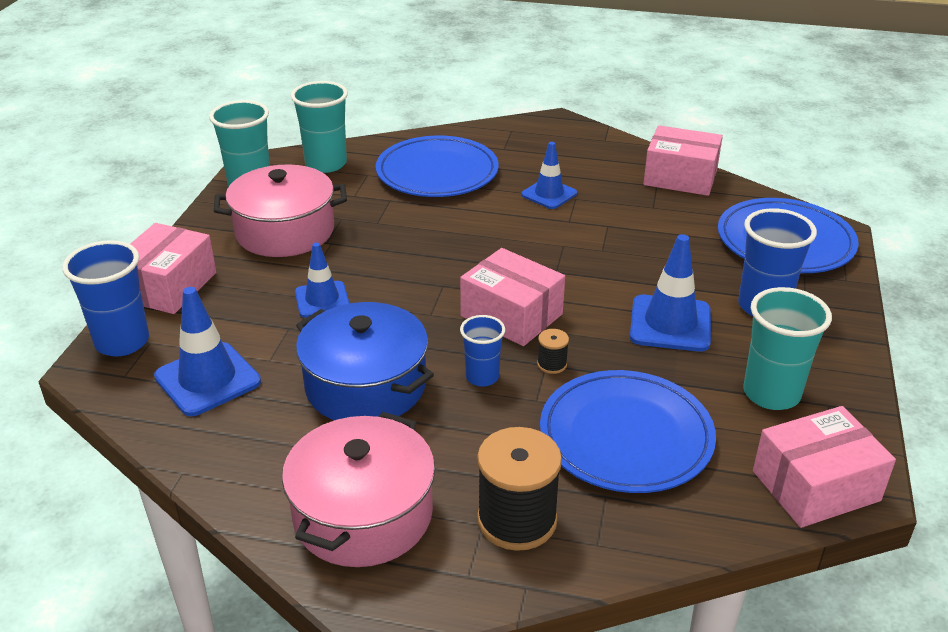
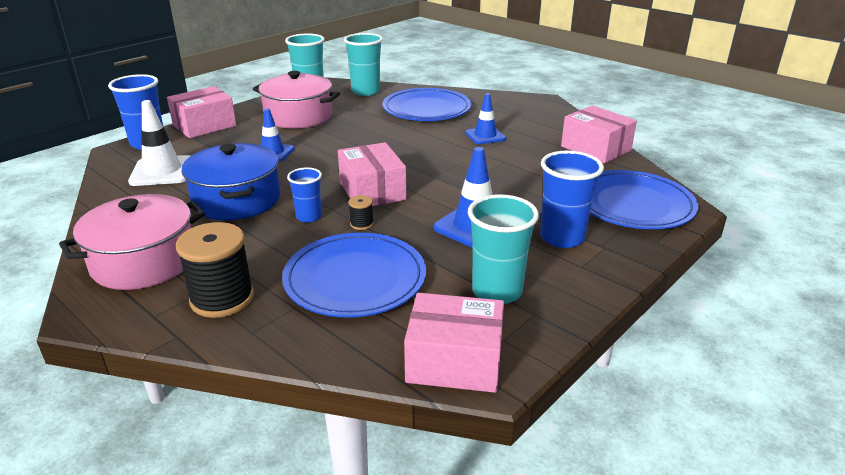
camera: 30 degrees right, 5 degrees down
blue traffic cone [154,287,261,416] -> white traffic cone [128,100,190,186]

